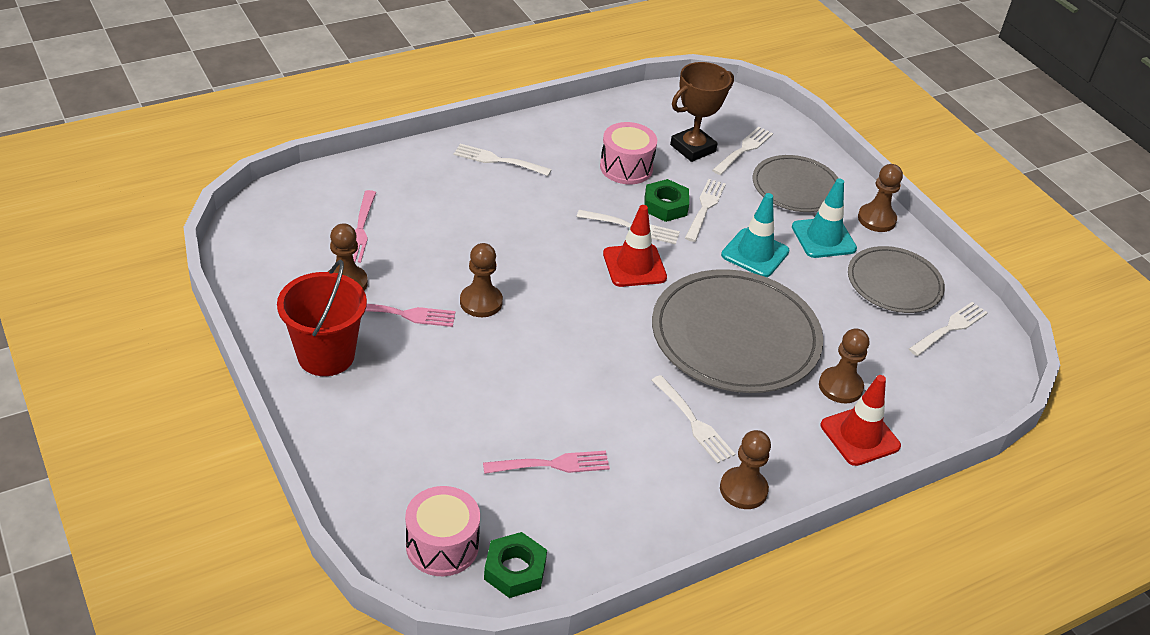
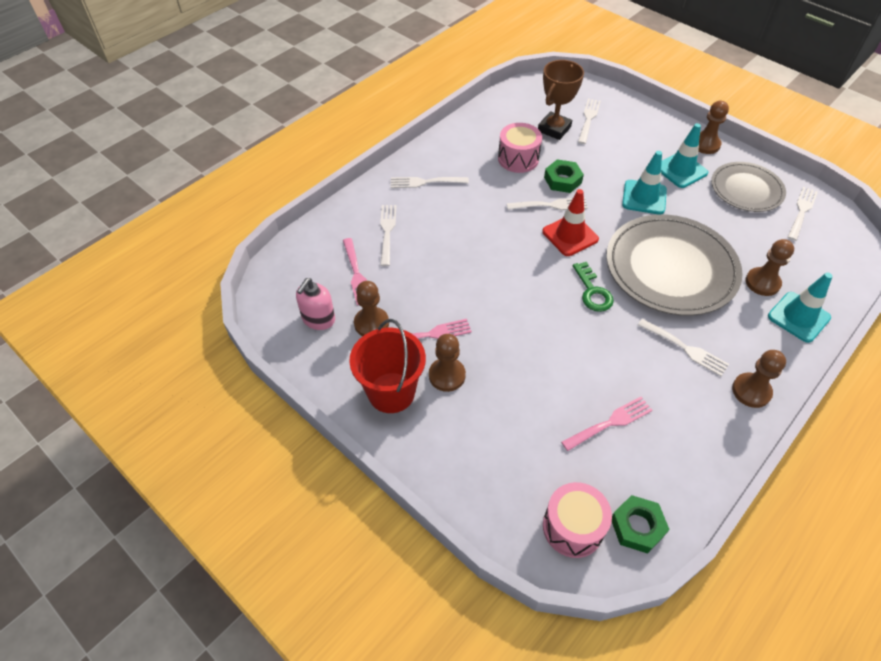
camera: 15 degrees left, 10 degrees up
brown pawn [460,243,503,317] -> brown pawn moved to [429,334,466,392]
white fork [685,179,726,242] -> white fork moved to [380,205,396,266]
grey plate [753,155,839,212] -> none
red traffic cone [821,375,901,466] -> turquoise traffic cone [768,272,833,343]
none -> pink soap dispenser [296,278,335,330]
none -> green key [573,262,614,312]

